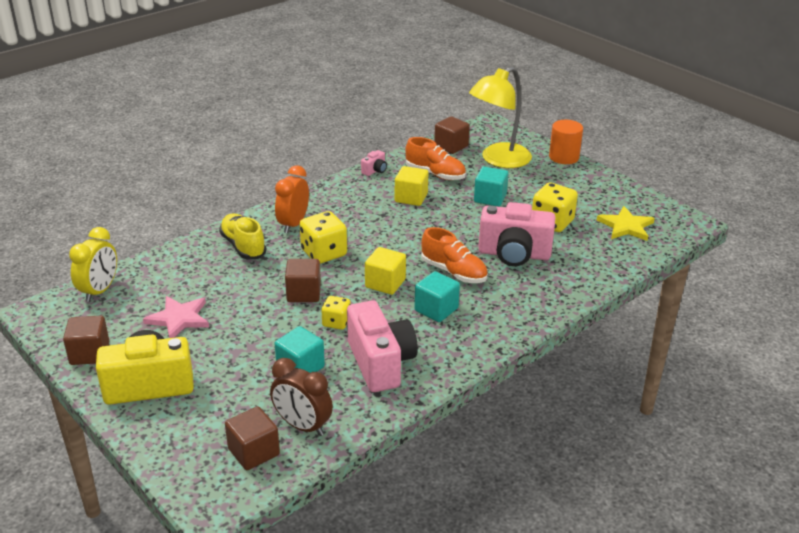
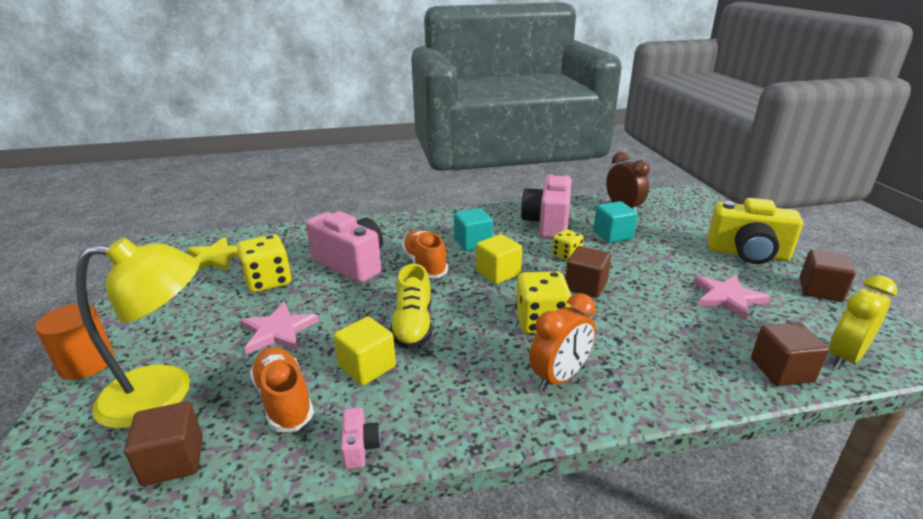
camera: 150 degrees left, 5 degrees down
yellow shoe [219,213,267,259] -> yellow shoe moved to [390,264,432,349]
brown cube [225,406,280,470] -> brown cube moved to [751,322,829,386]
pink camera [361,150,387,176] -> pink camera turned 105 degrees clockwise [341,407,381,469]
turquoise cube [474,167,509,207] -> pink star [241,302,319,354]

